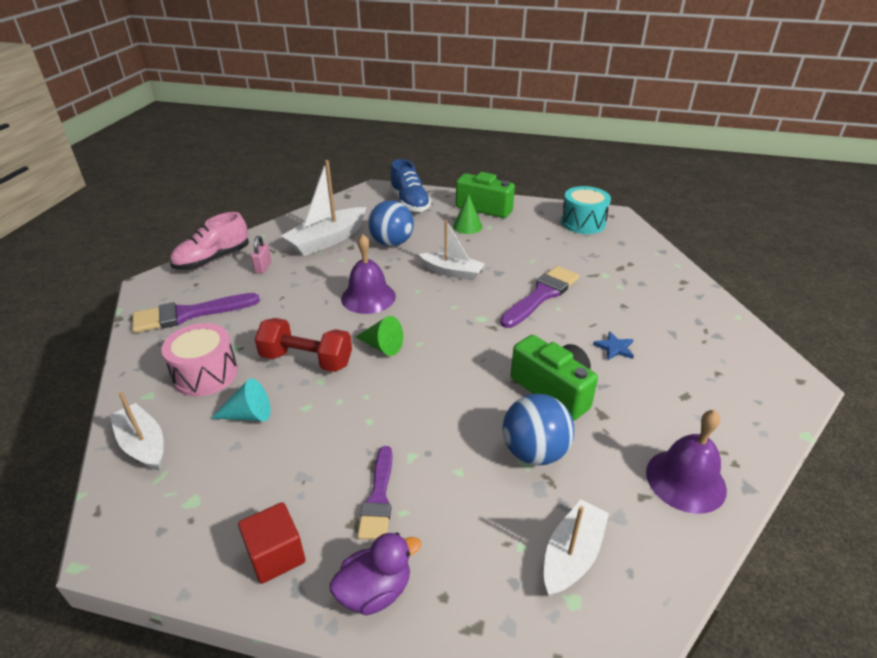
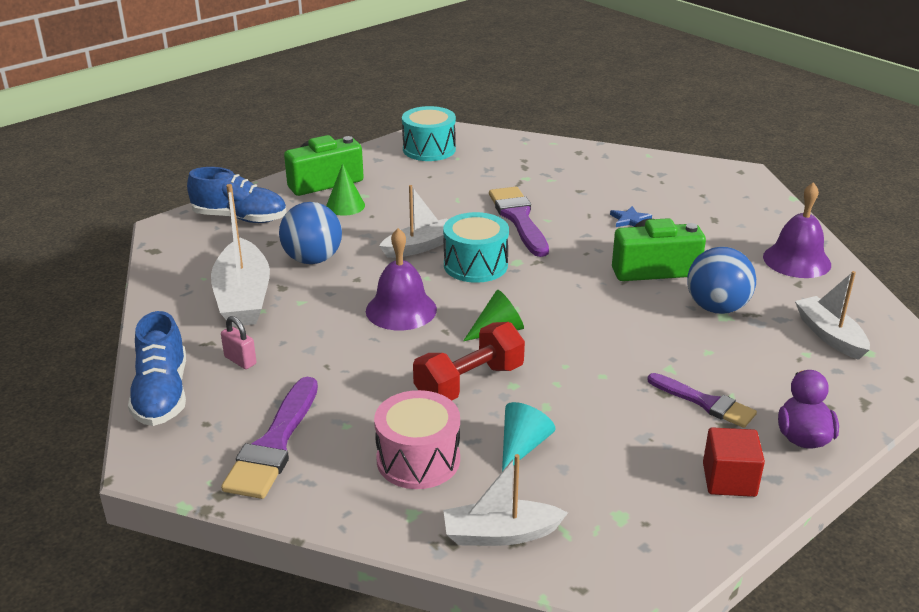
camera: 55 degrees left, 5 degrees down
pink shoe [170,212,249,270] -> blue shoe [128,311,186,426]
none -> turquoise drum [443,212,509,283]

